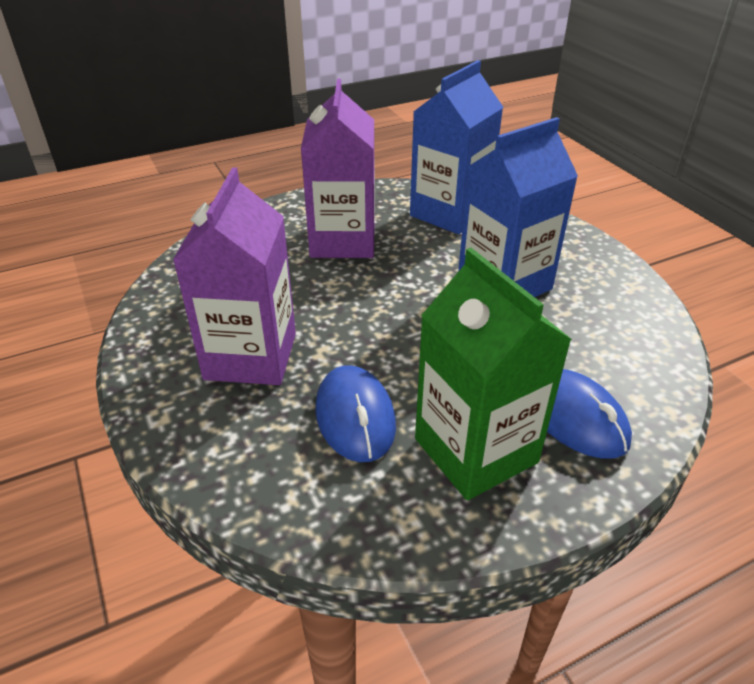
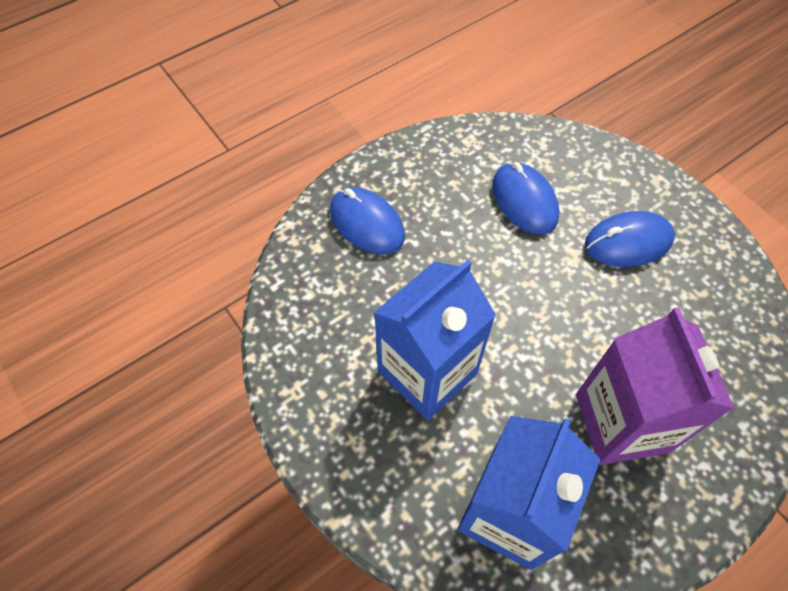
camera: 170 degrees right, 20 degrees up
purple carton [173,167,296,385] -> blue mouse [585,211,675,267]
green carton [415,248,572,500] -> none

